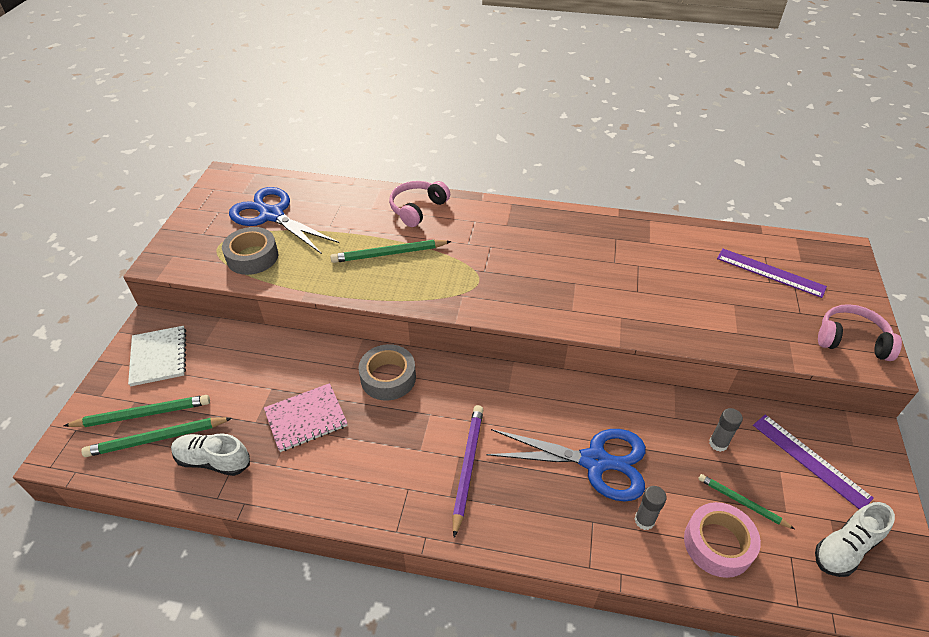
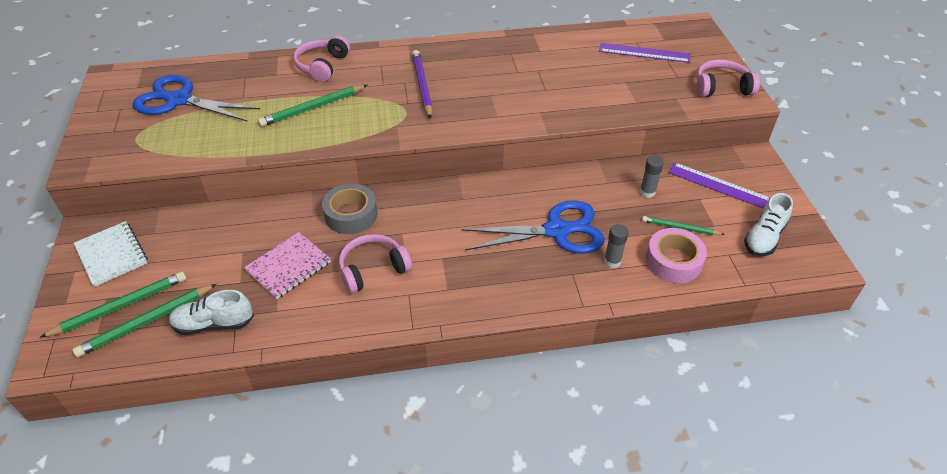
camera: 20 degrees left, 0 degrees up
grey tape [222,227,278,275] -> none
purple pencil [452,405,483,538] -> purple pencil moved to [412,50,433,119]
none -> pink headphones [339,234,412,294]

